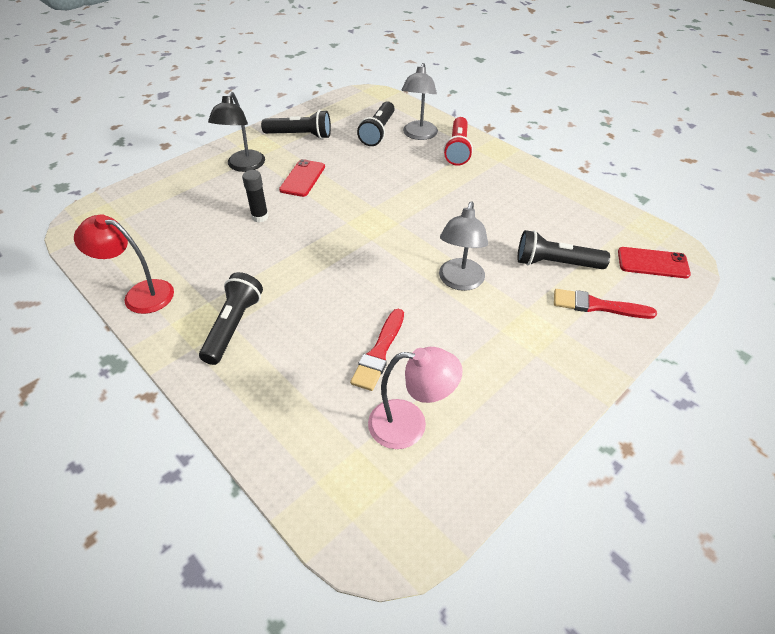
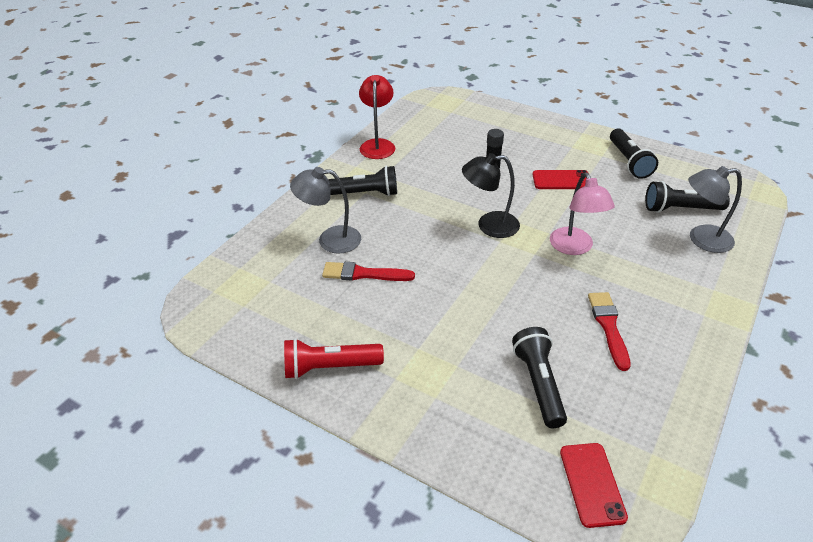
camera: 75 degrees right, 5 degrees down
black lamp [208,91,265,172] -> black lamp moved to [462,153,520,238]
pink lamp [368,347,463,449] -> pink lamp moved to [550,172,615,255]
grey lamp [439,201,488,291] -> grey lamp moved to [290,167,361,254]
red flashlight [444,117,473,166] -> red flashlight moved to [284,338,384,379]
red brush [554,289,657,319] -> red brush moved to [588,292,631,371]

